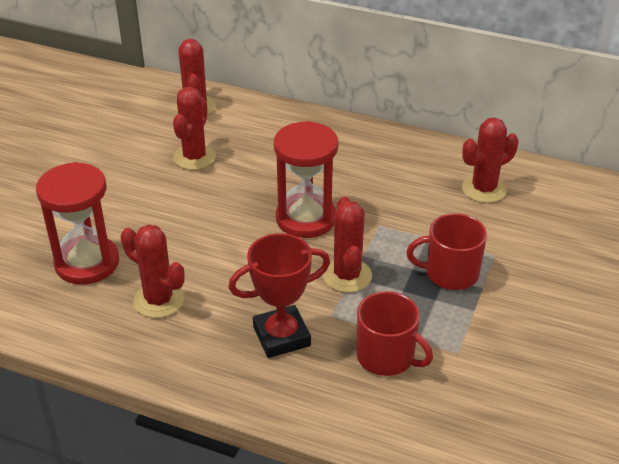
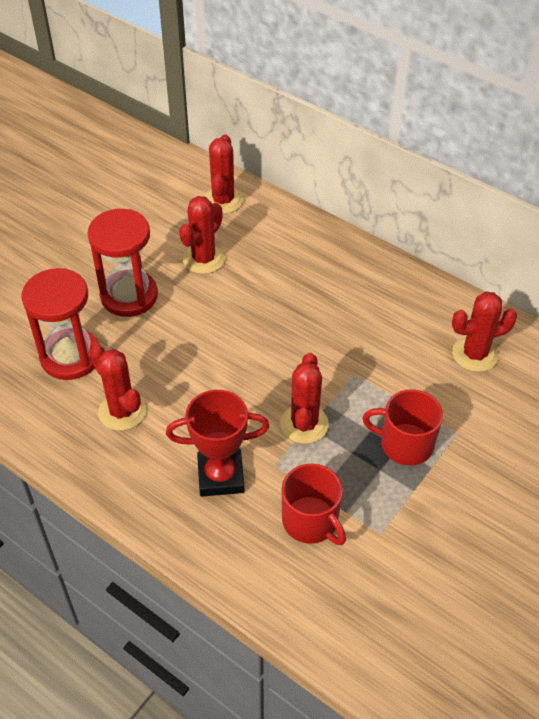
camera: 15 degrees right, 10 degrees up
red hourglass [274,121,338,238] -> red hourglass moved to [87,209,158,317]

